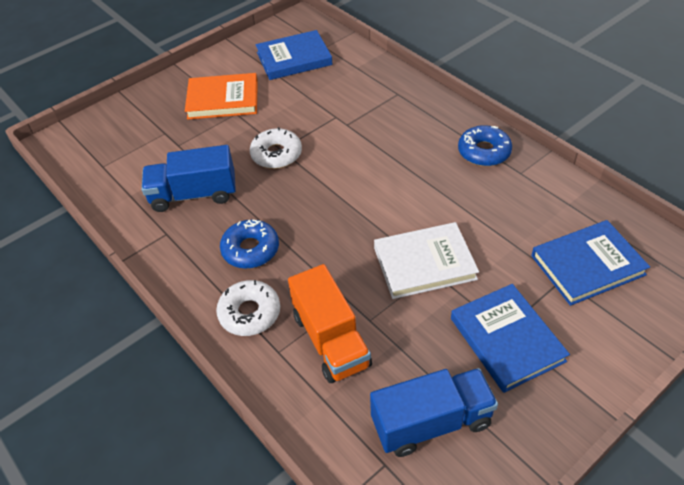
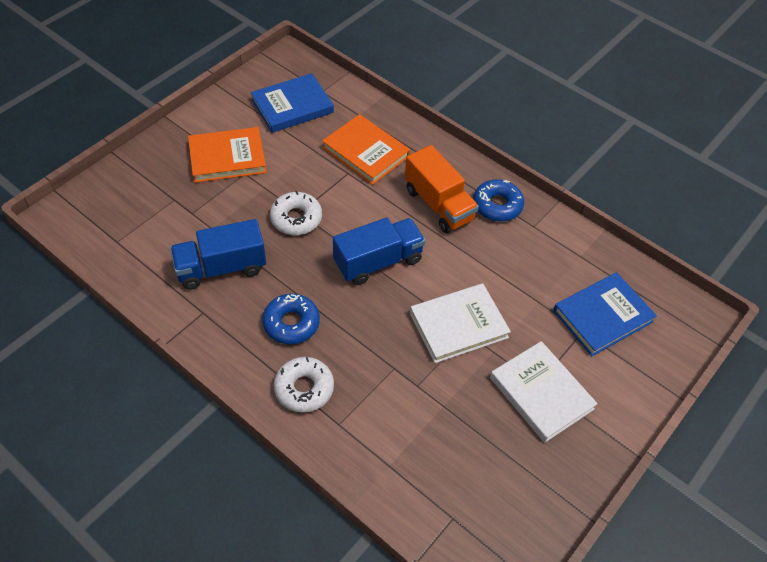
camera: 15 degrees left, 5 degrees up
orange truck [288,264,372,383] -> orange truck moved to [405,145,479,233]
blue truck [370,368,498,457] -> blue truck moved to [333,218,425,285]
blue book [451,284,570,393] -> white book [490,341,598,443]
none -> orange book [322,114,410,185]

